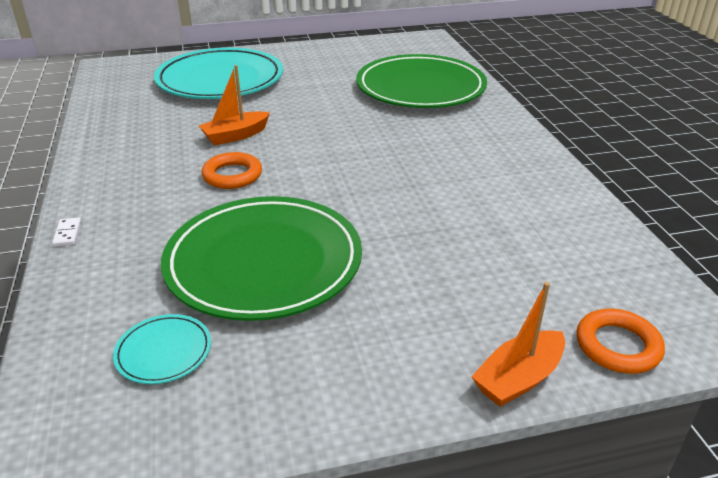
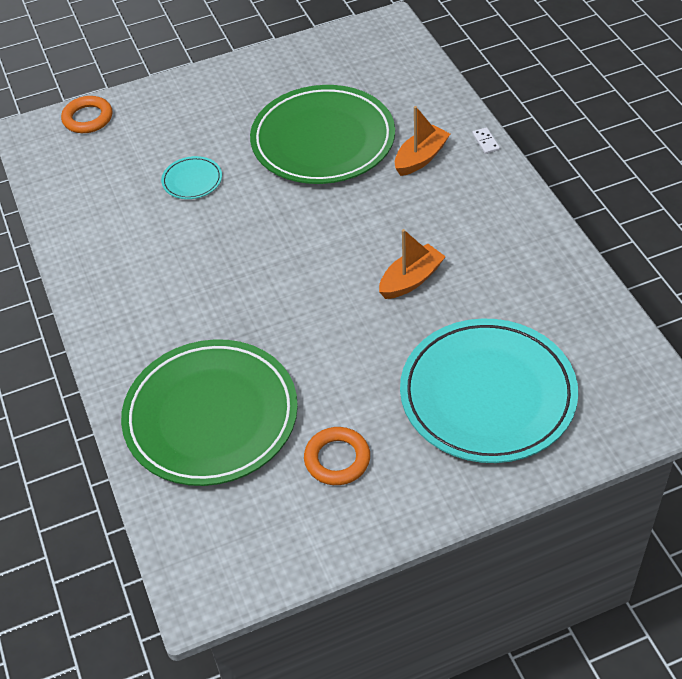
camera: 175 degrees right, 15 degrees up
turquoise plate [113,314,211,384] -> turquoise plate moved to [161,156,222,199]
orange ring [202,152,262,189] -> orange ring moved to [304,427,370,485]
orange boat [471,282,565,407] -> orange boat moved to [395,106,450,176]

